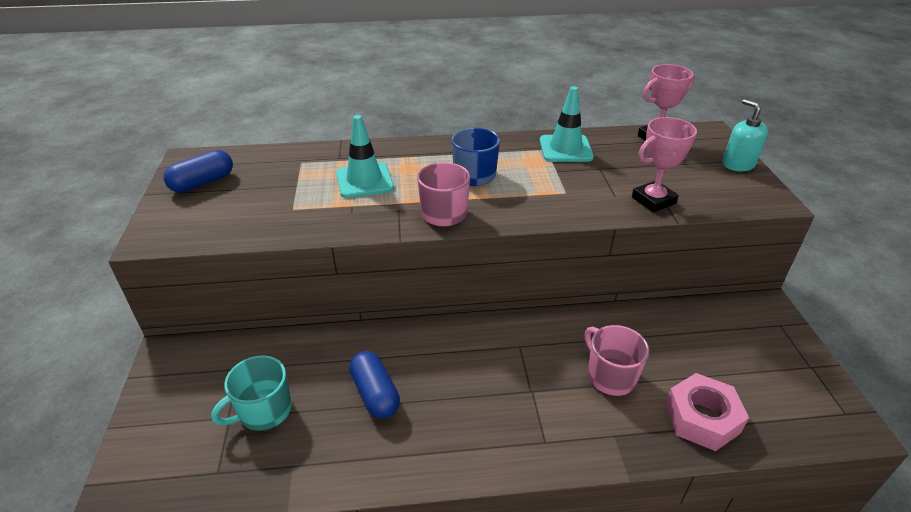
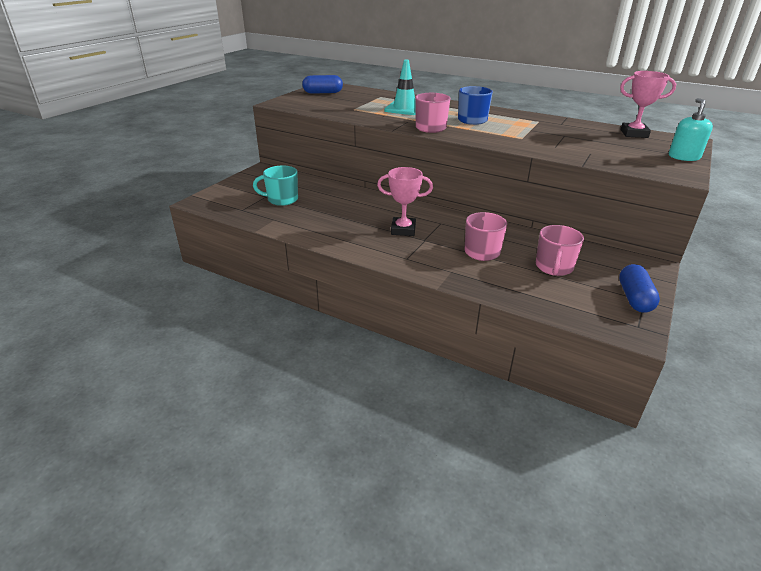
camera: 35 degrees right, 5 degrees down
blue capsule [349,351,400,418] -> blue capsule moved to [619,264,660,313]
turquoise traffic cone [540,86,594,162] -> none
pink trophy [632,117,697,212] -> pink trophy moved to [377,167,433,236]
pink nut [665,373,749,451] -> none
none -> pink mug [536,225,584,276]

